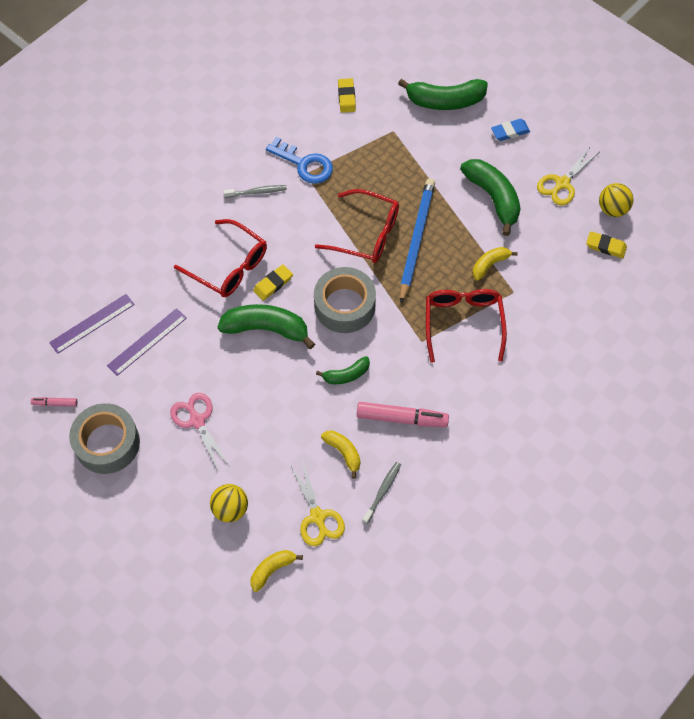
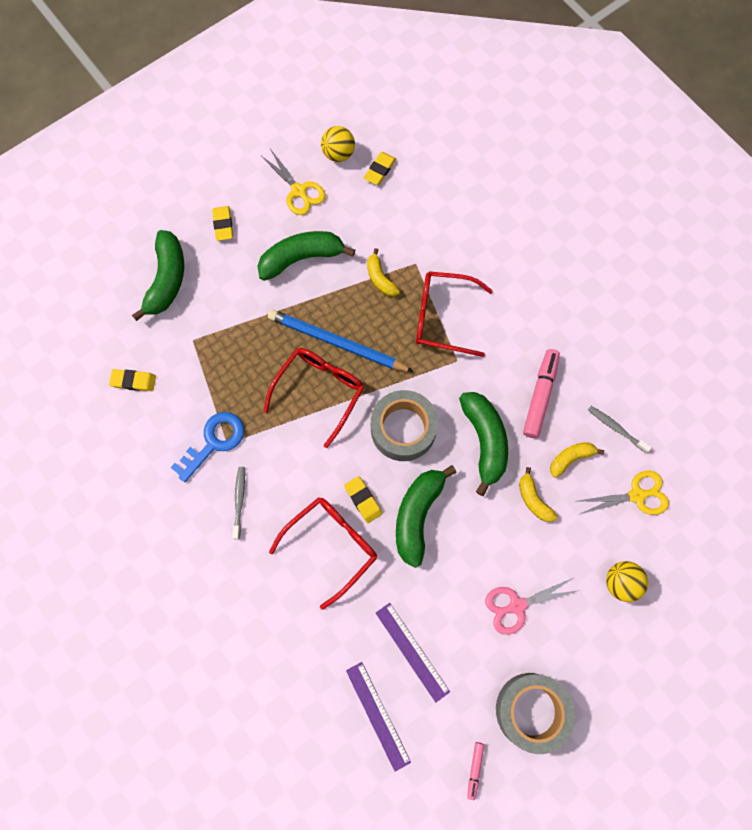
camera: 80 degrees left, 10 degrees up
yellow banana [251,550,303,592] -> yellow banana moved to [519,467,558,522]
green banana [316,356,370,384] -> green banana [459,392,508,496], size x1.81
blue eraser [491,119,530,141] -> yellow eraser [212,206,233,241]

